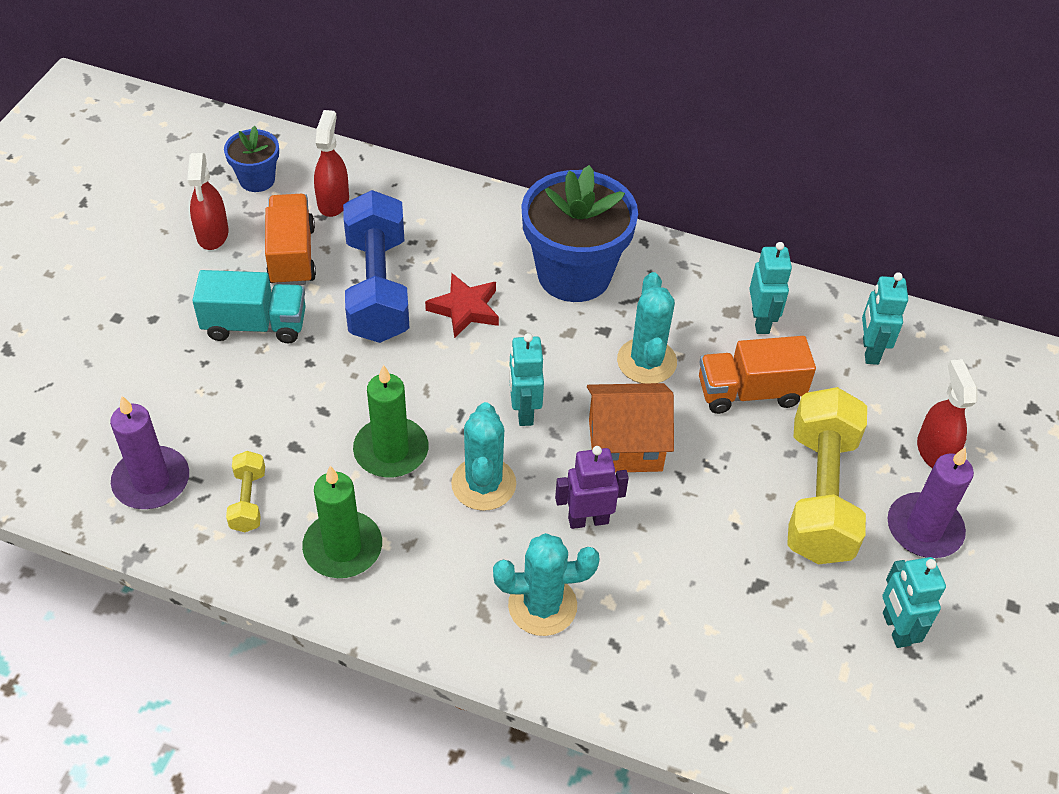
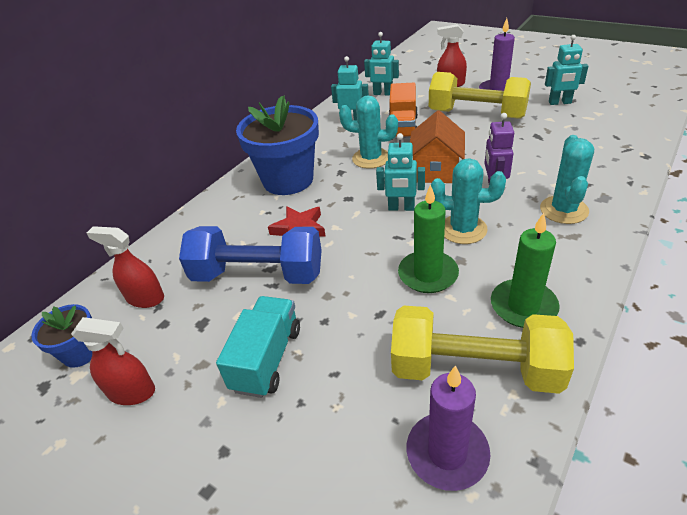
camera: 70 degrees left, 10 degrees down
yellow dumbbell [226,451,265,532] -> yellow dumbbell [391,306,574,394], size x2.22
orange truck [265,194,316,285] -> none

